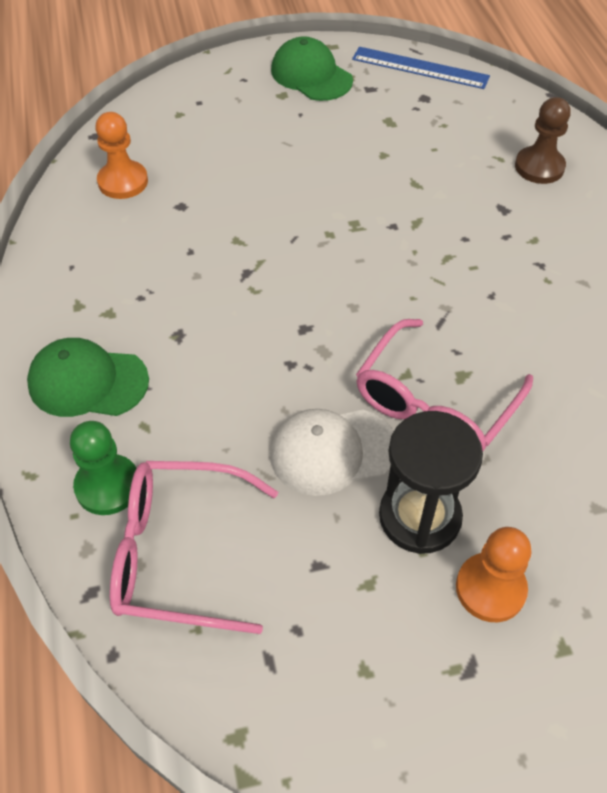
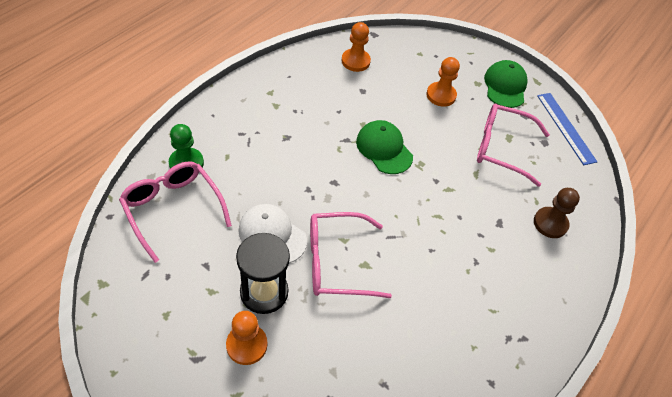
camera: 45 degrees right, 0 degrees up
green cap [27,338,149,417] -> green cap moved to [356,120,413,174]
none -> orange pawn [427,57,460,107]
none -> pink glasses [477,103,550,187]

